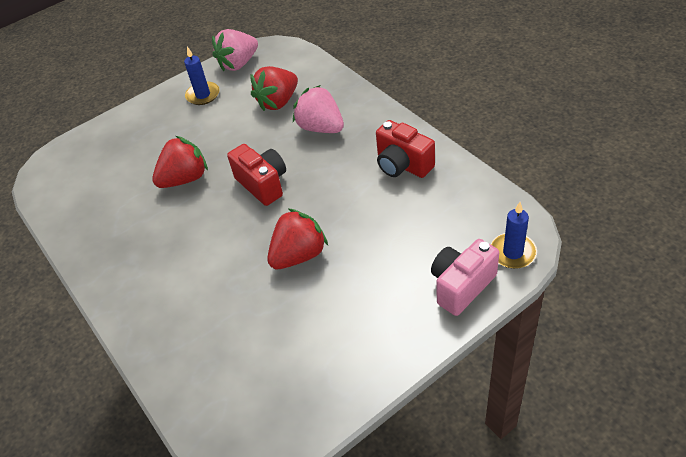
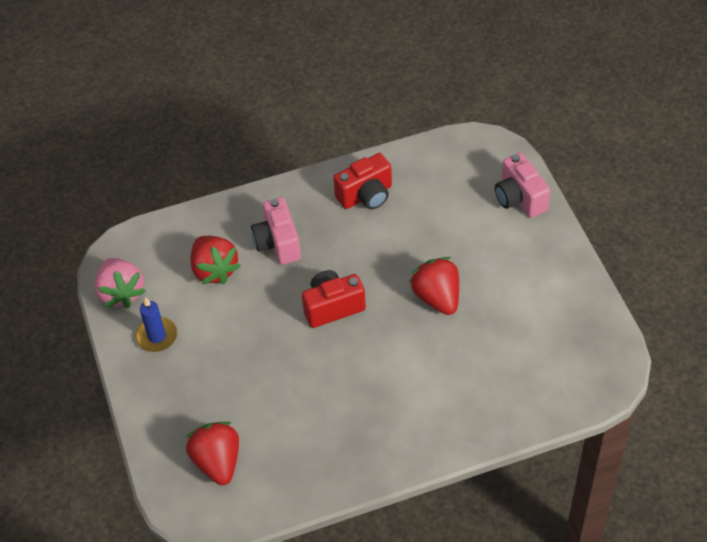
camera: 75 degrees left, 5 degrees up
red strawberry [152,136,208,188] -> red strawberry moved to [185,422,239,485]
pink strawberry [293,85,344,133] -> pink camera [251,197,301,265]
blue candle [491,202,537,269] -> none

